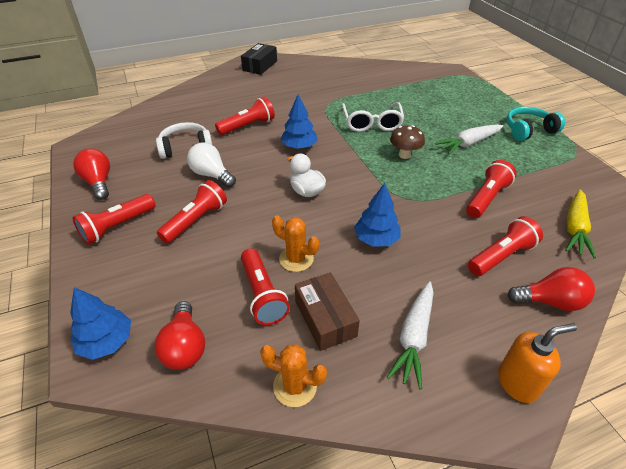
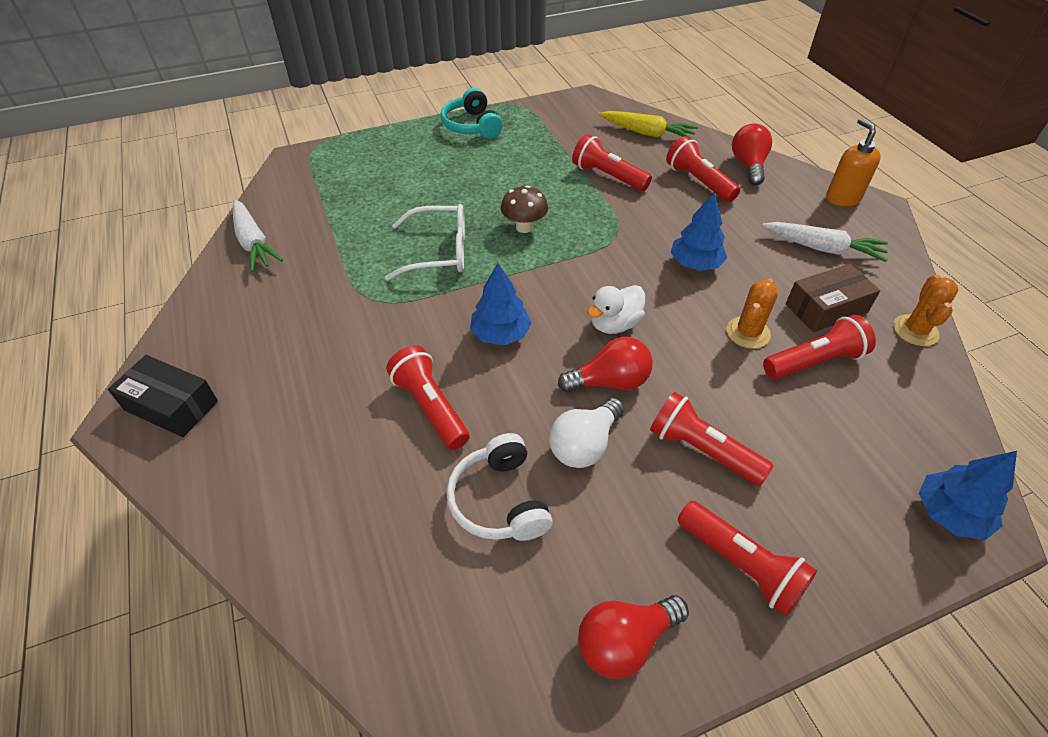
camera: 90 degrees left, 5 degrees up
red light bulb [155,301,205,370] -> red light bulb moved to [558,337,653,393]
white carrot [435,124,503,154] -> white carrot moved to [233,199,283,272]

